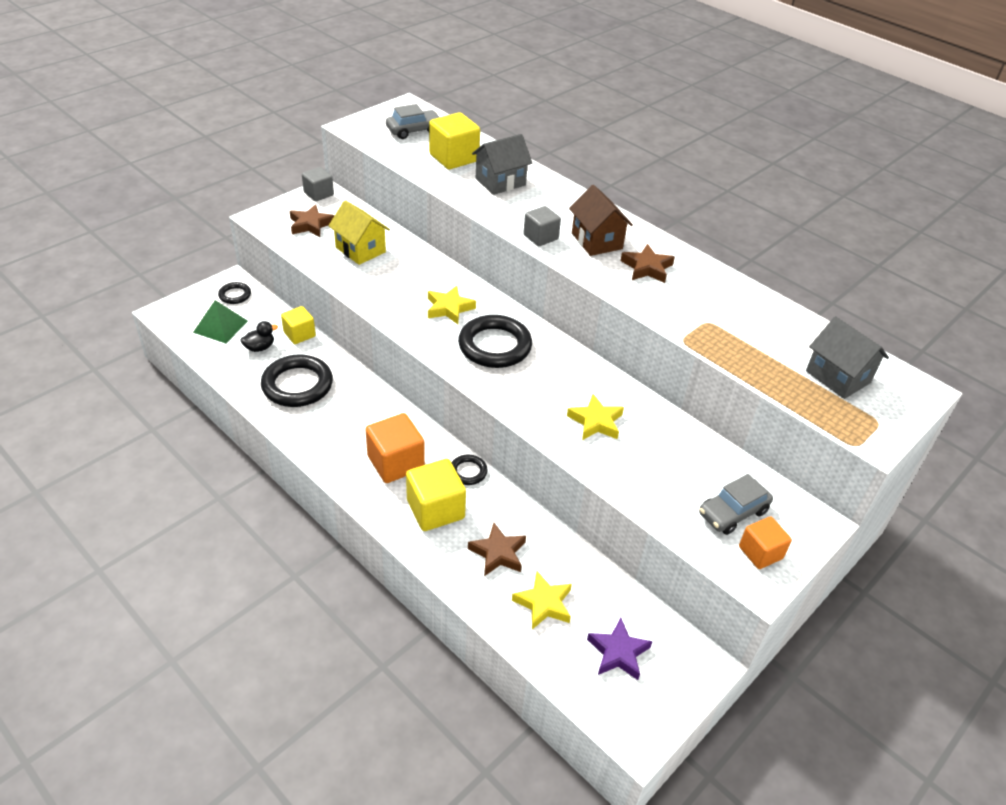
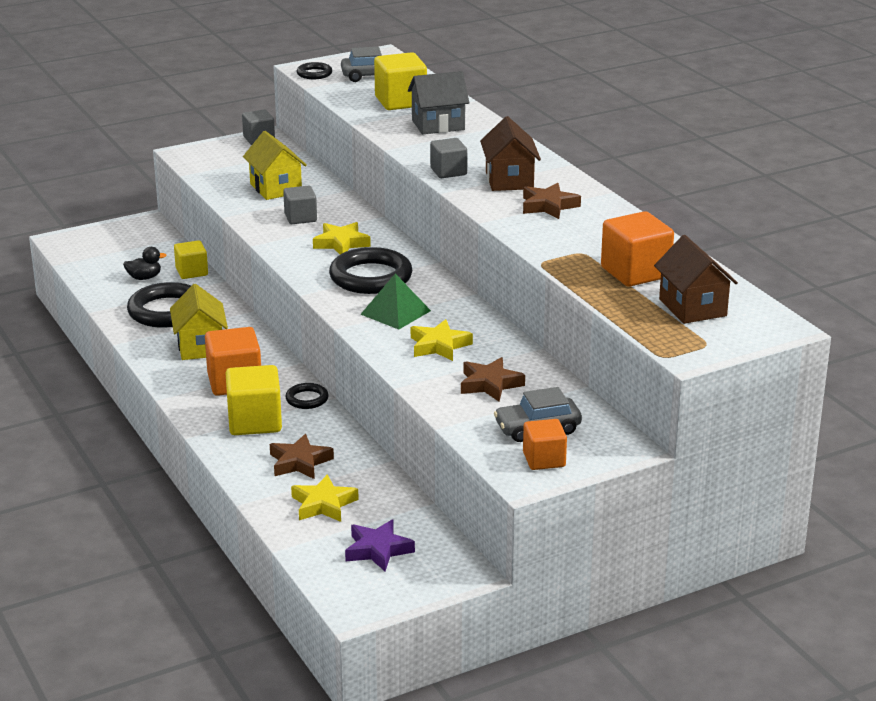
camera: 20 degrees right, 15 degrees down
green pyramid [193,300,248,343] -> green pyramid moved to [361,273,431,330]
black ring [218,282,251,304] -> black ring moved to [297,62,332,79]
brown star [290,204,334,237] -> brown star moved to [461,357,525,402]
grey house [806,316,889,399] -> brown house [654,235,738,324]
none -> yellow house [170,284,228,360]
none -> grey cube [283,186,317,224]
none -> orange cube [601,211,674,287]

